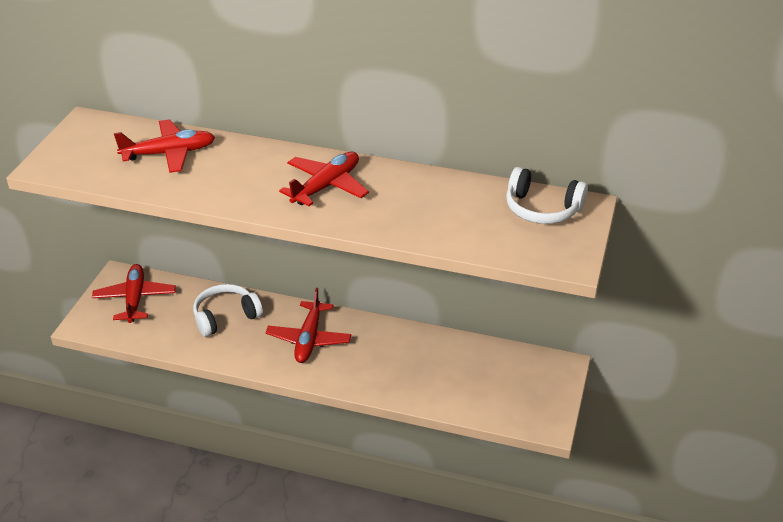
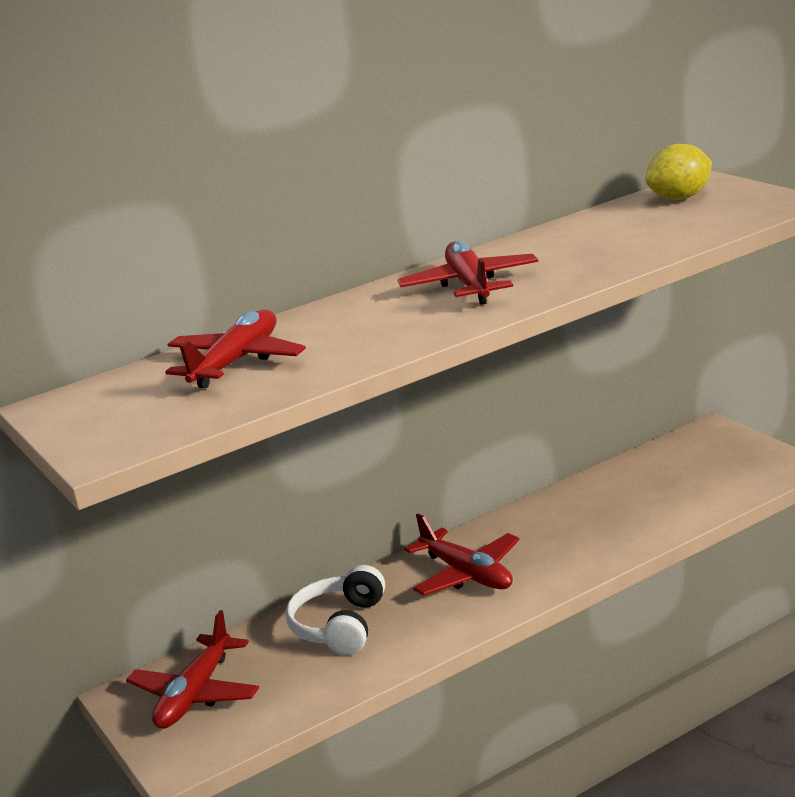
camera: 45 degrees left, 15 degrees down
red plane [92,264,176,323] -> red plane turned 105 degrees counterclockwise [126,610,259,729]
white headphones [506,167,588,224] -> yellow lemon [645,144,712,200]

